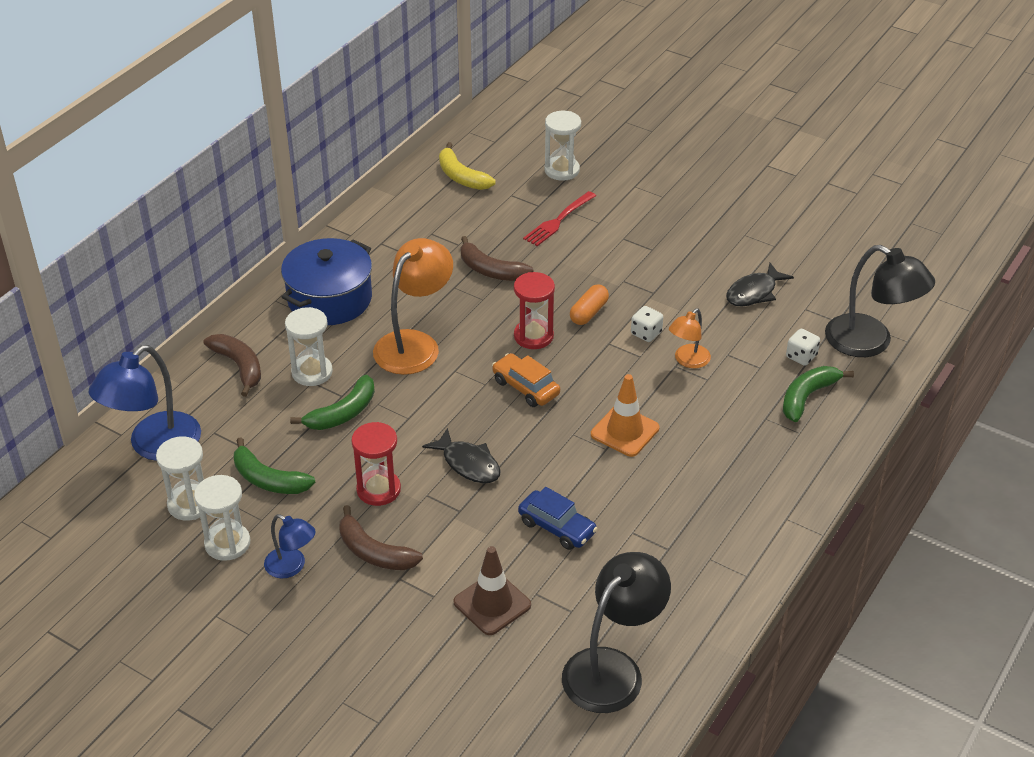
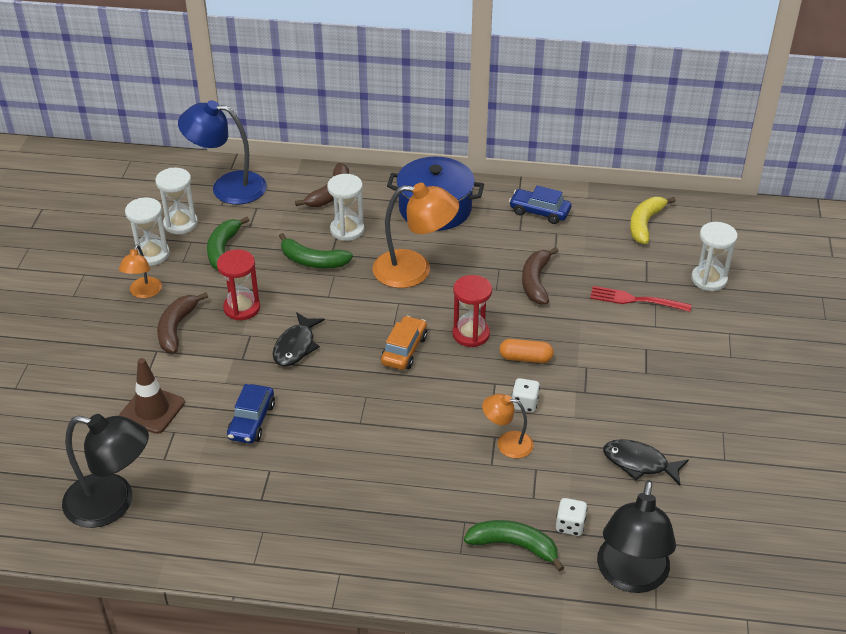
camera: 65 degrees right, 0 degrees up
blue lamp [264,514,316,578] -> orange lamp [119,244,162,298]
orange traffic cone [591,374,659,457] -> none
none -> blue car [509,186,571,224]

